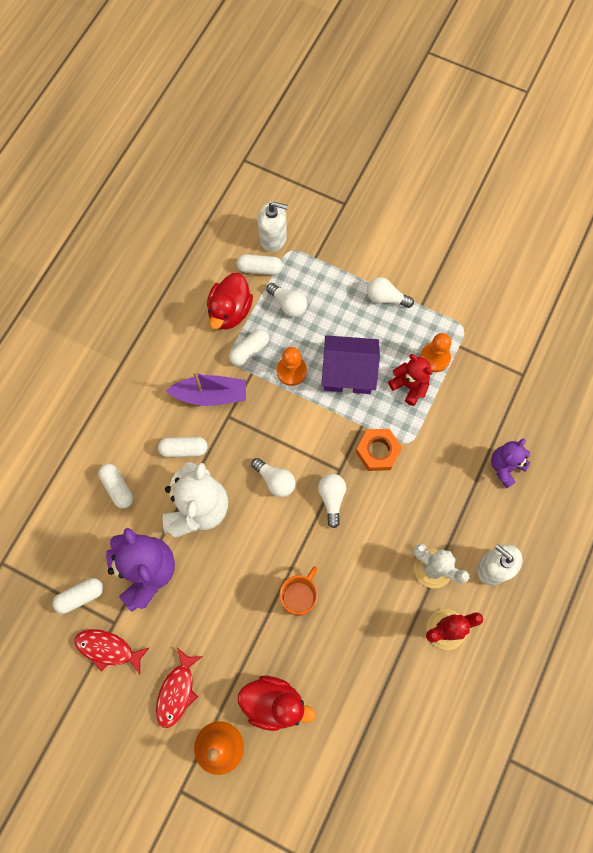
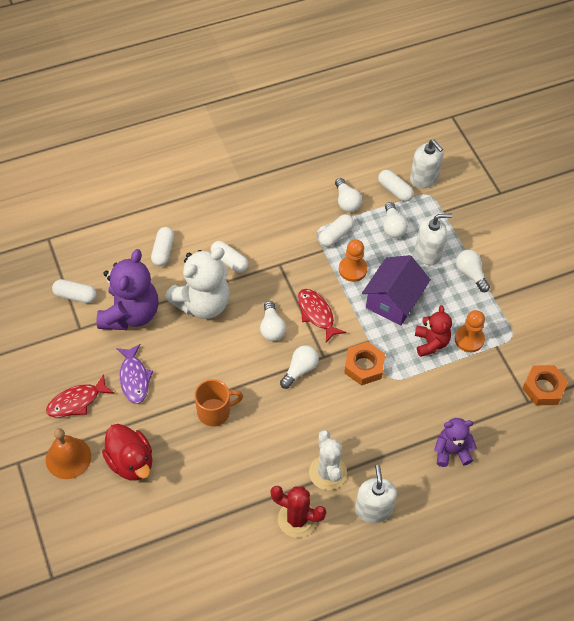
camera: 40 degrees right, 15 degrees down
red fish [74,629,150,674] -> red fish moved to [298,289,346,343]
purple boat [166,371,246,406] -> none
red duck [207,273,253,329] -> white light bulb [335,178,362,212]
white capsule [229,329,269,366] -> white capsule turned 45 degrees counterclockwise [319,214,354,247]
purple house [321,335,380,394] -> purple house turned 75 degrees clockwise [362,255,431,326]
none -> purple fish [116,344,153,404]
none -> white soap dispenser [415,213,452,266]
none -> orange nut [522,365,568,405]

